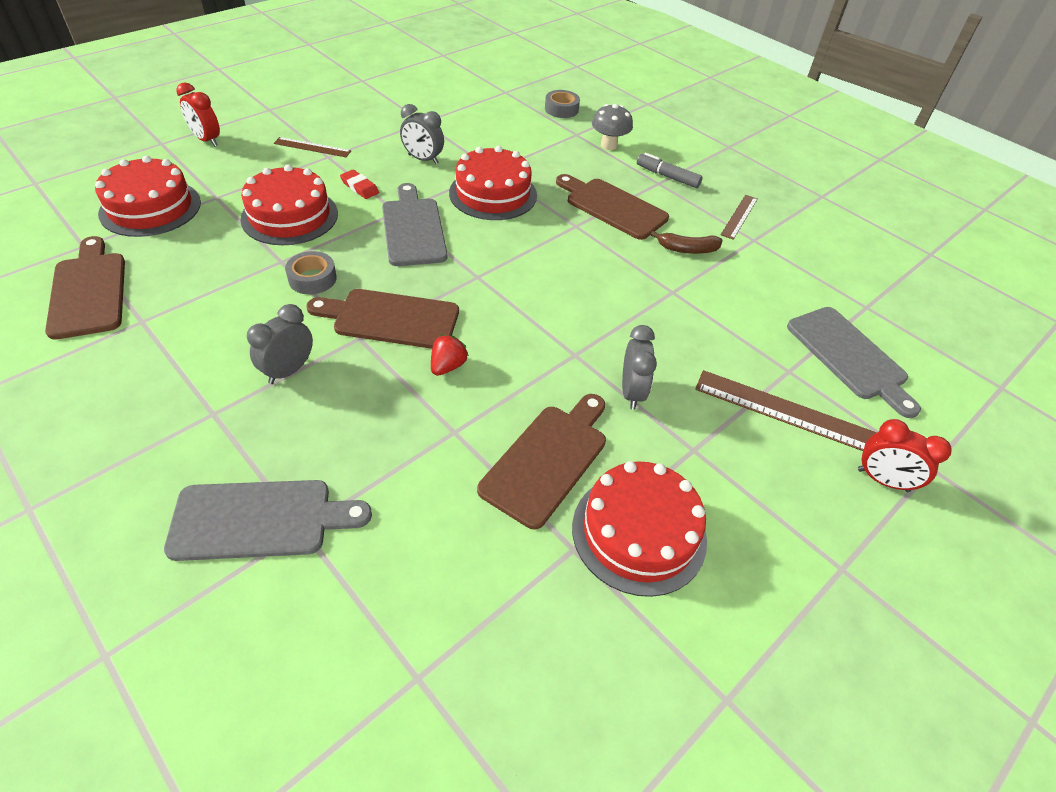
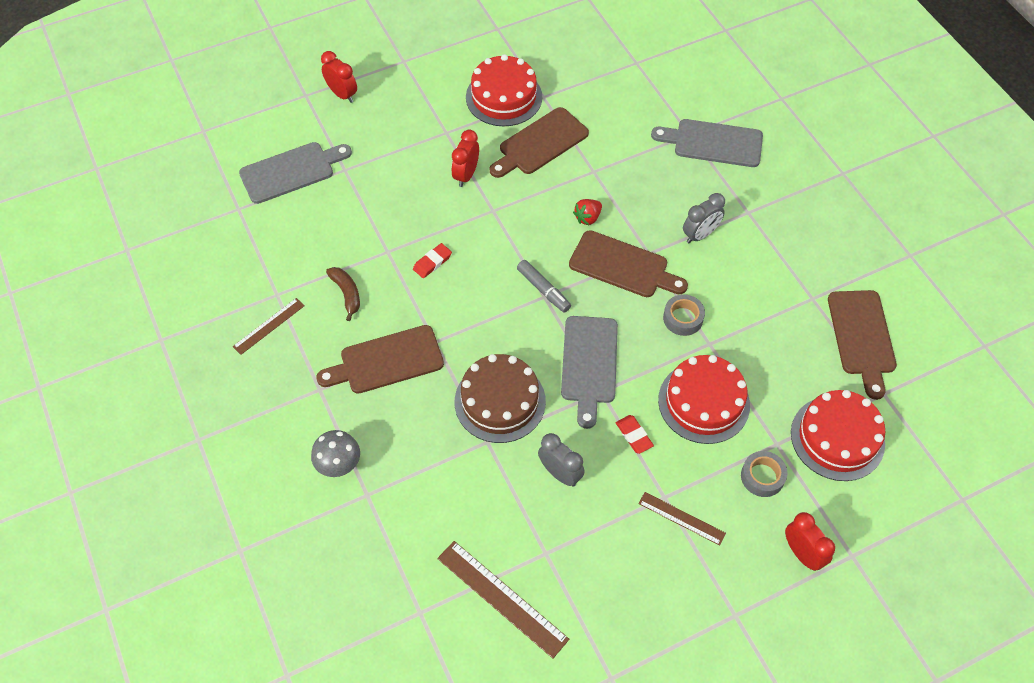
camera: 160 degrees left, 10 degrees up
red cake [449,146,537,220] -> brown cake [455,354,546,443]
grey tape [545,90,580,118] -> grey tape moved to [741,451,788,497]
brown cutting board [556,174,669,240] -> brown cutting board turned 105 degrees clockwise [316,325,444,394]
grey clock [622,325,657,410] -> red clock [452,130,479,187]
grey marker [637,153,703,188] -> grey marker moved to [517,260,571,313]
brown banana [651,231,723,254] -> brown banana turned 45 degrees clockwise [326,267,360,321]
brown ruler [695,370,876,451] -> brown ruler moved to [437,541,569,659]
grey cutting board [787,307,921,418] -> grey cutting board turned 75 degrees clockwise [239,142,352,204]
none -> red eraser [413,243,452,278]

